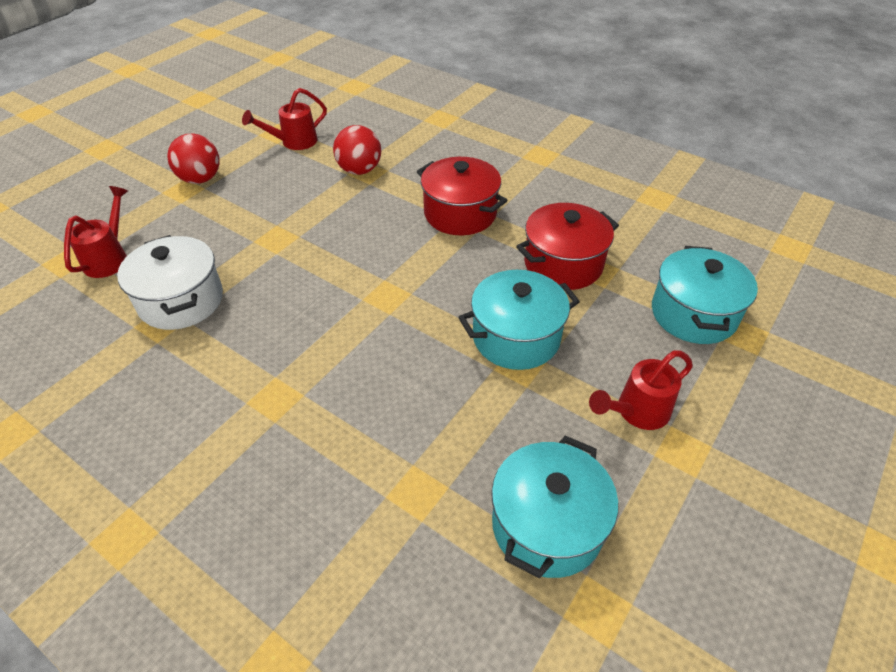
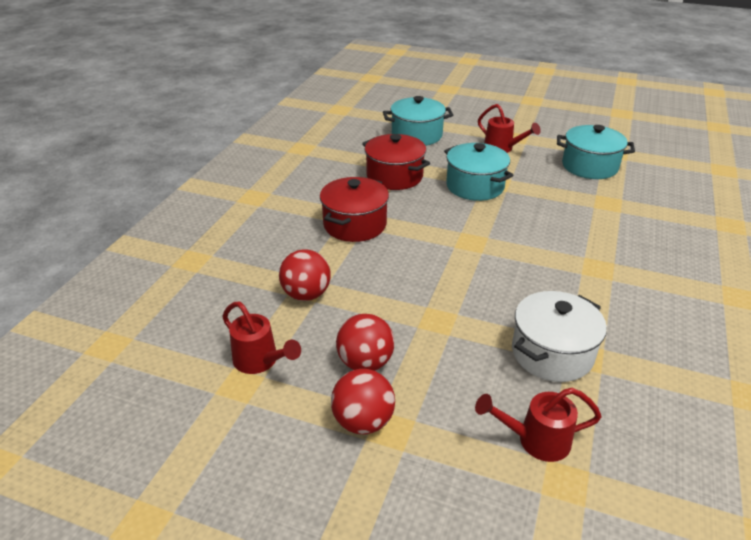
camera: 105 degrees left, 10 degrees down
none -> red ball [336,314,394,371]

